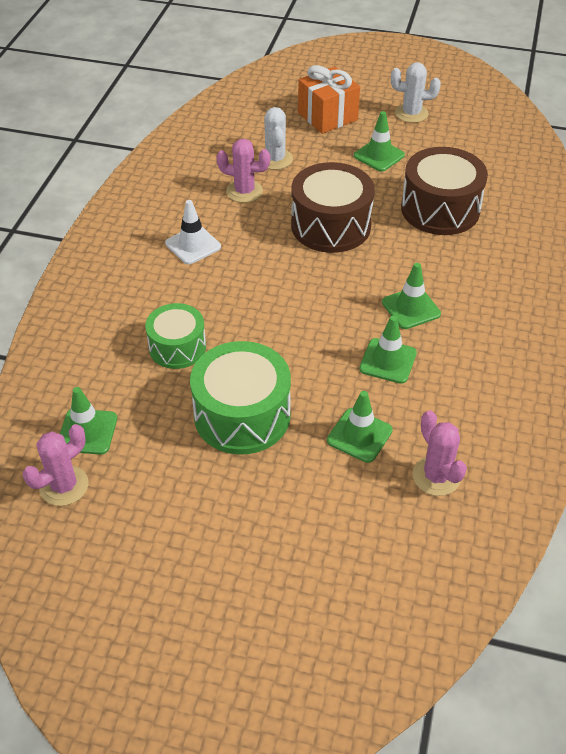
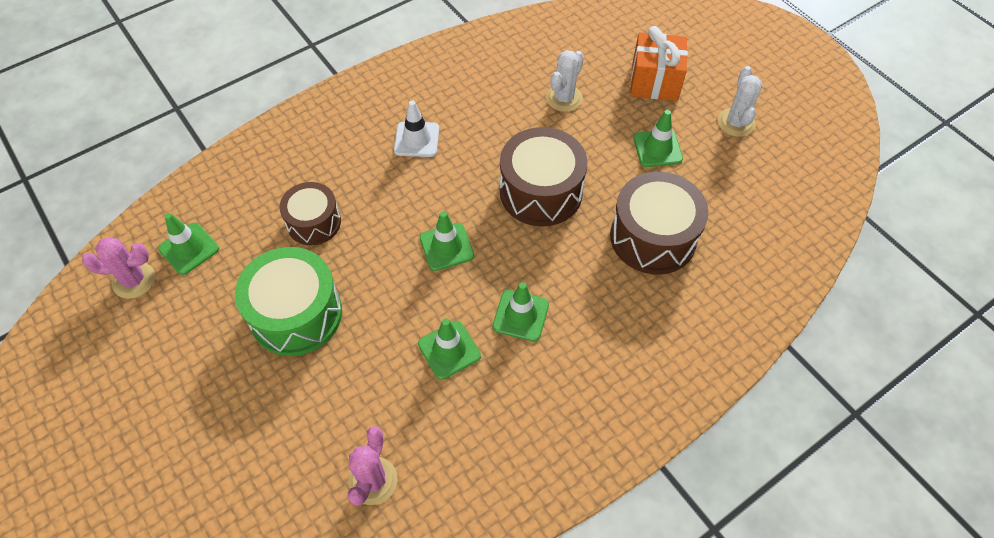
camera: 40 degrees right, 10 degrees up
green drum [145,303,206,369] -> brown drum [280,182,341,245]
pink cactus [216,139,270,203] -> none
green traffic cone [327,391,393,463] -> green traffic cone moved to [420,211,474,271]
white cactus [391,62,441,123] -> white cactus turned 45 degrees clockwise [718,66,762,137]

